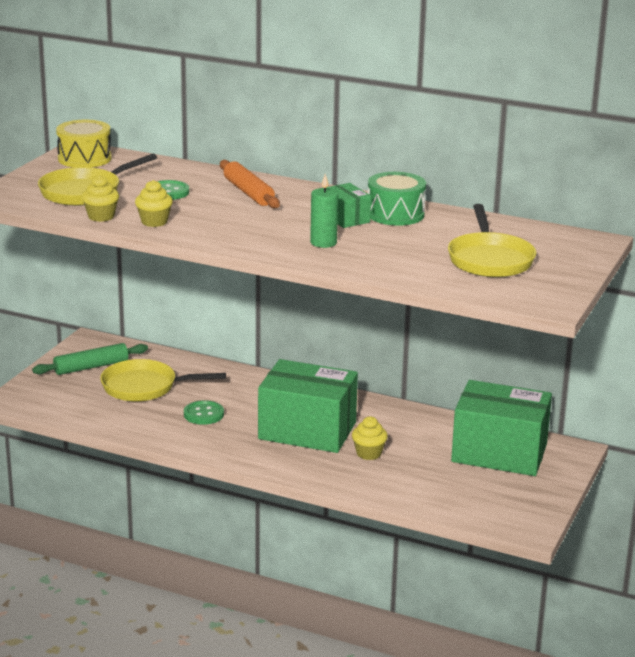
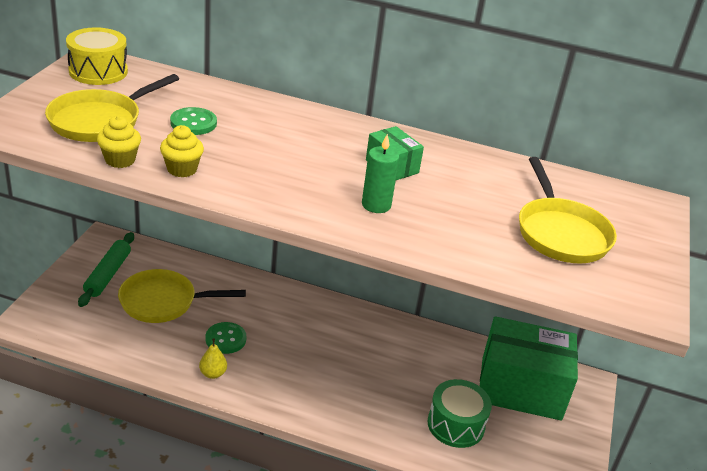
camera: 10 degrees left, 10 degrees up
green rolling pin [32,343,148,375] -> green rolling pin turned 45 degrees counterclockwise [78,232,134,307]
orange rolling pin [220,160,280,208] -> none
green box [258,359,358,453] -> none
yellow cupcake [352,416,388,460] -> none
green drum [368,172,426,226] -> green drum moved to [427,379,492,448]
none -> yellow pear [199,338,227,379]

